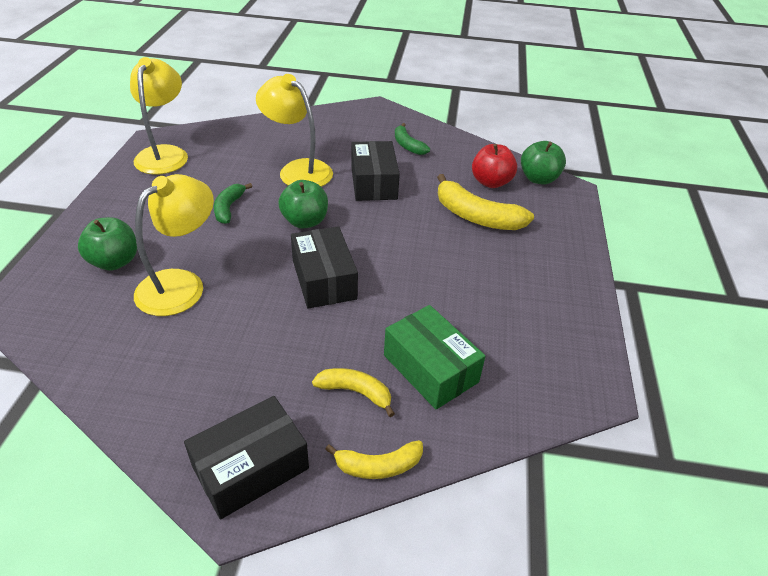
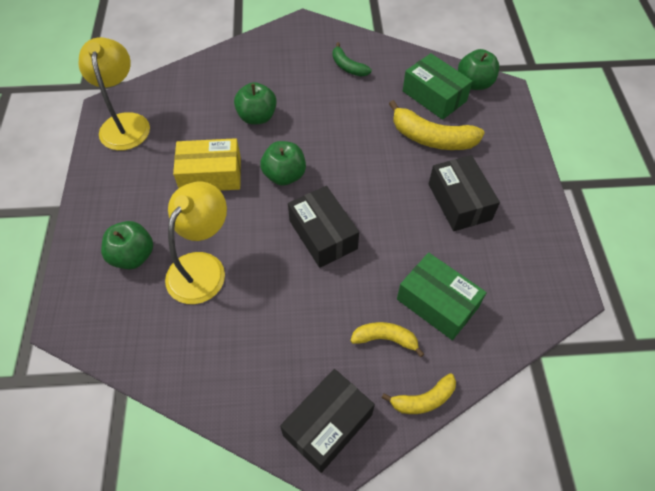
camera: 10 degrees left, 15 degrees up
green banana [214,183,252,224] -> yellow box [173,138,241,191]
yellow lamp [256,74,333,187] -> green apple [234,82,277,125]
black box [351,141,400,201] -> black box moved to [429,155,500,231]
red apple [472,144,517,188] -> green box [403,53,473,120]

